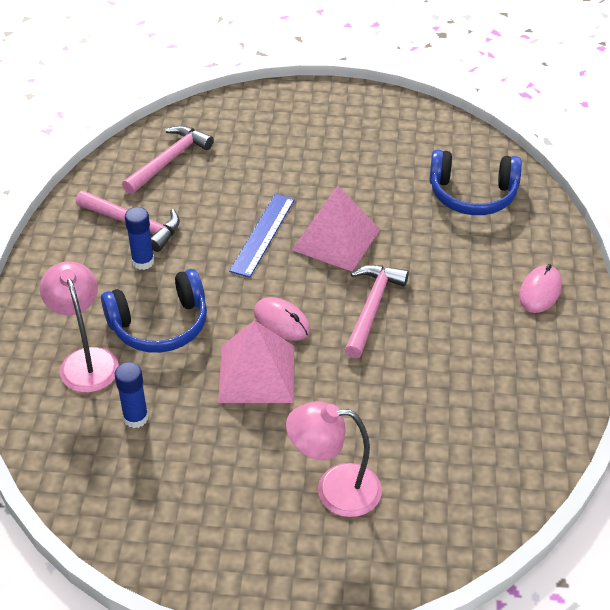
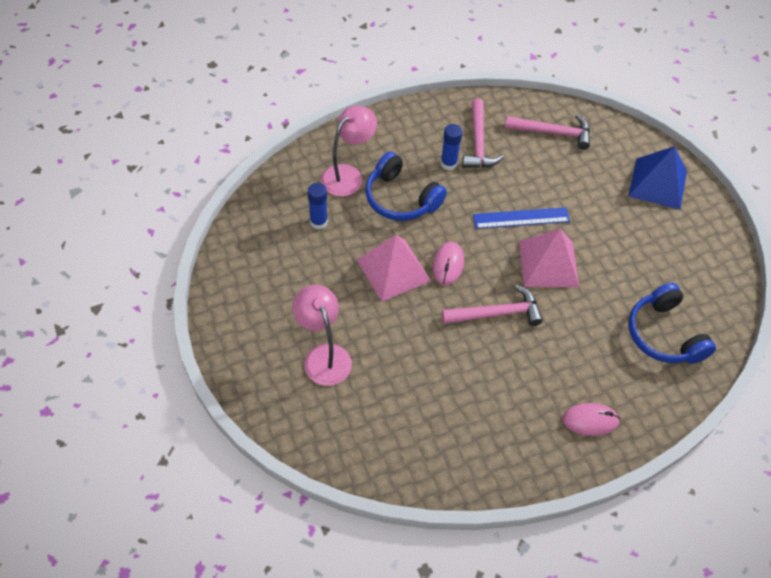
camera: 60 degrees right, 10 degrees up
none -> blue pyramid [628,146,687,210]

